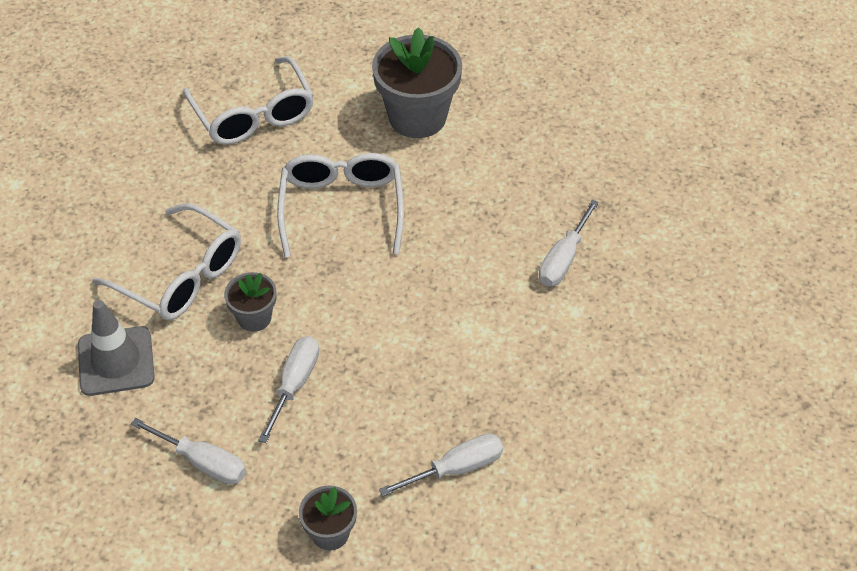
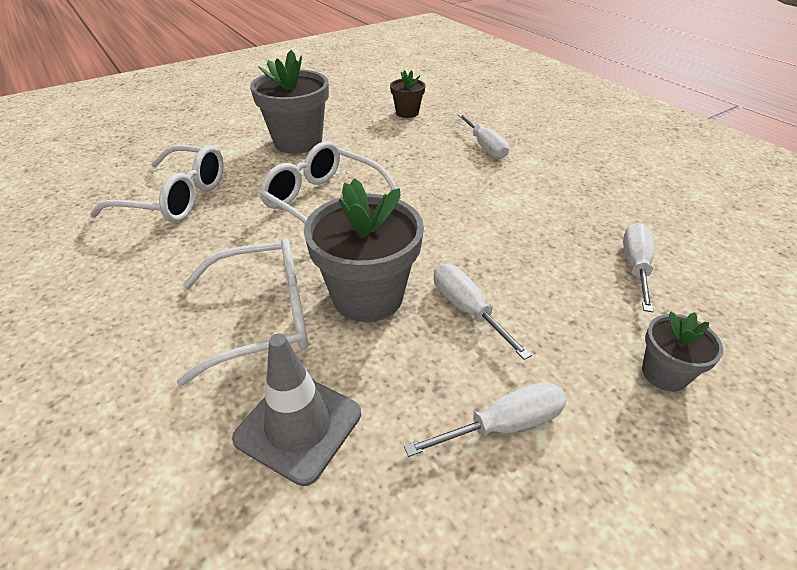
camera: 50 degrees left, 10 degrees down
grey flower pot [224,272,276,332] -> grey flower pot [304,178,424,322], size x1.90
none -> brown flower pot [390,70,425,118]

